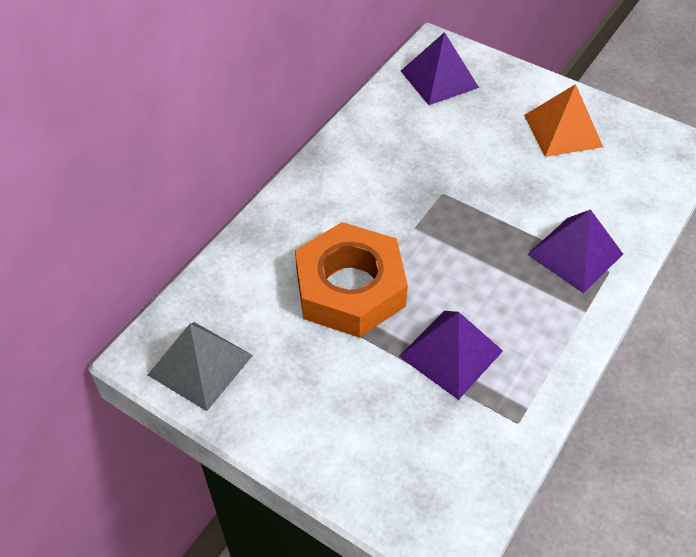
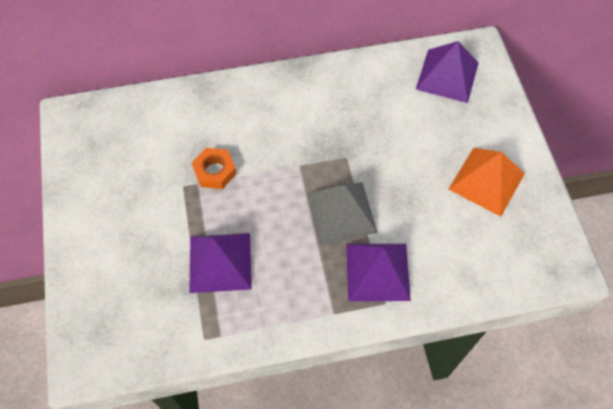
camera: 45 degrees right, 10 degrees up
grey pyramid [148,322,253,411] -> grey pyramid moved to [307,182,378,245]
orange nut [295,222,408,338] -> orange nut [192,148,237,189], size x0.46

